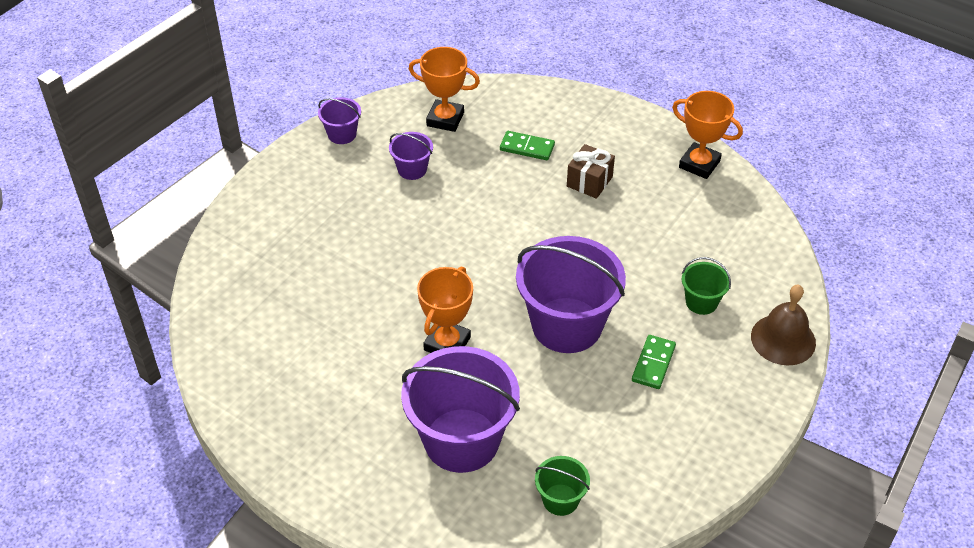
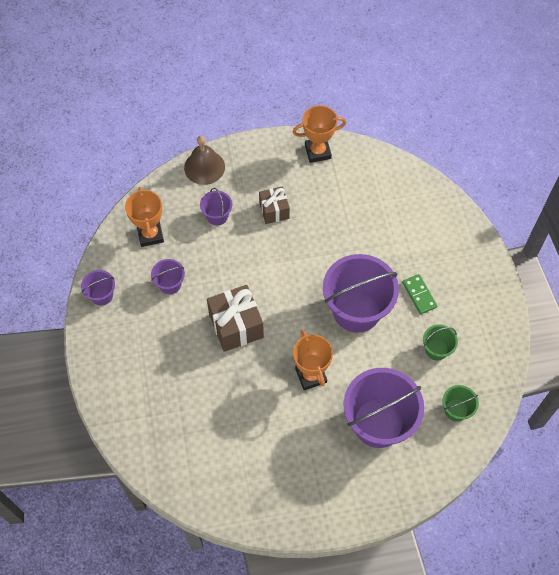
camera: 45 degrees left, 15 degrees up
orange trophy [409,47,480,132] -> orange trophy turned 75 degrees counterclockwise [125,187,164,247]
green domino [500,131,555,160] -> purple bucket [200,188,232,225]
green bucket [682,257,731,315] -> green bucket moved to [423,324,458,361]
brown bell [751,285,816,365] -> brown bell moved to [184,136,225,185]
none -> brown gift [207,285,264,352]

